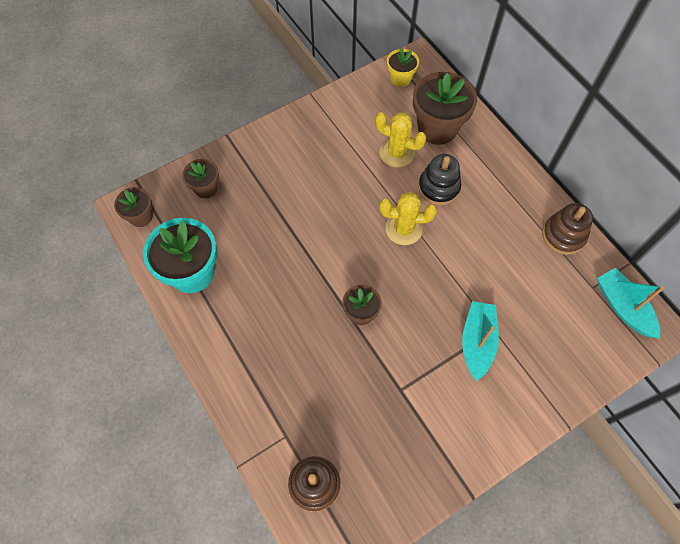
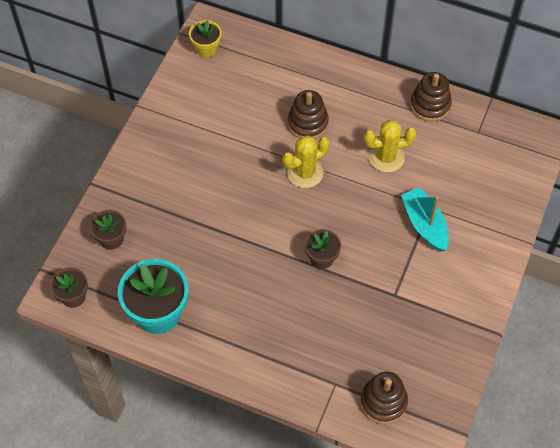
camera: 35 degrees left, 5 degrees down
yellow cactus [375,112,426,168] -> yellow cactus moved to [364,120,417,172]
brown flower pot [413,72,477,145] -> none
black stacking toy [418,154,461,205] -> brown stacking toy [288,90,329,139]
turquoise boat [597,268,664,338] -> none

